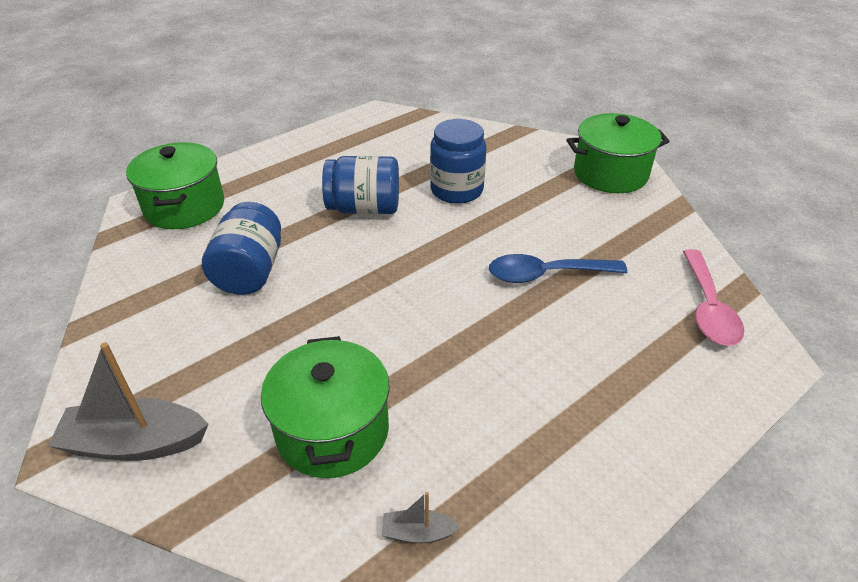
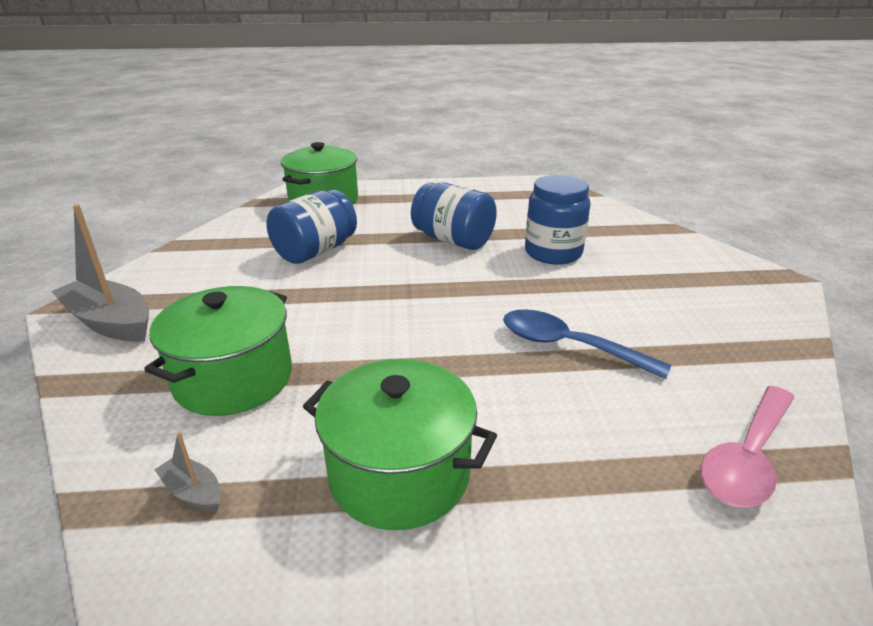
camera: 35 degrees right, 10 degrees down
green pot [567,113,670,193] -> green pot moved to [303,359,497,530]

